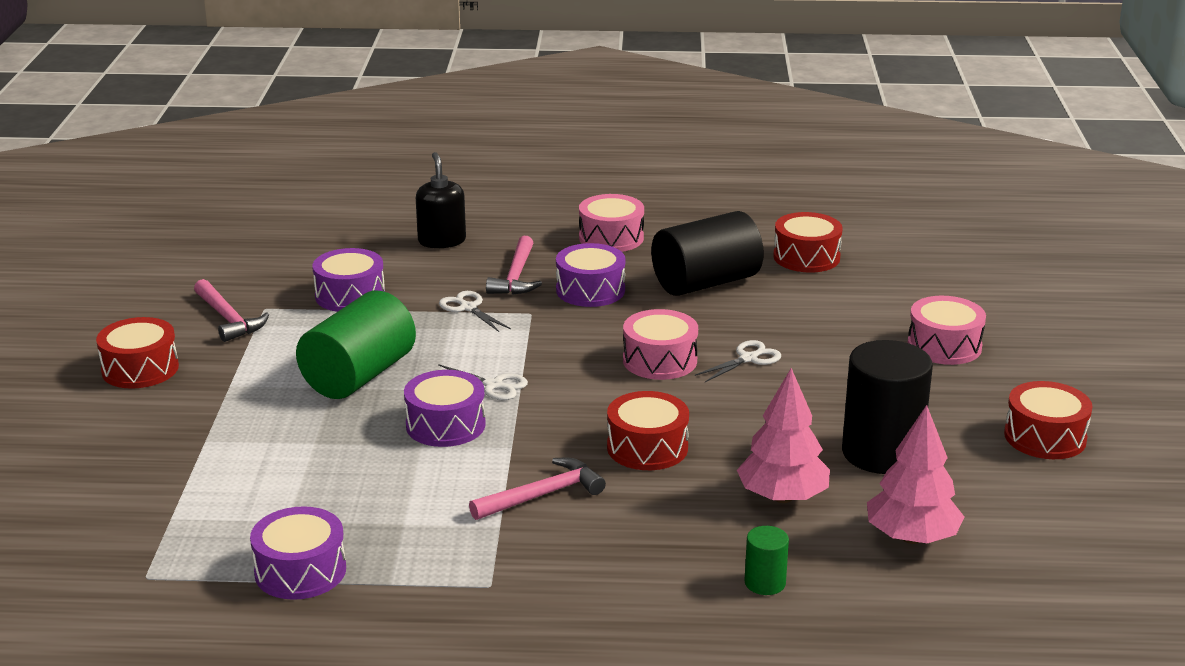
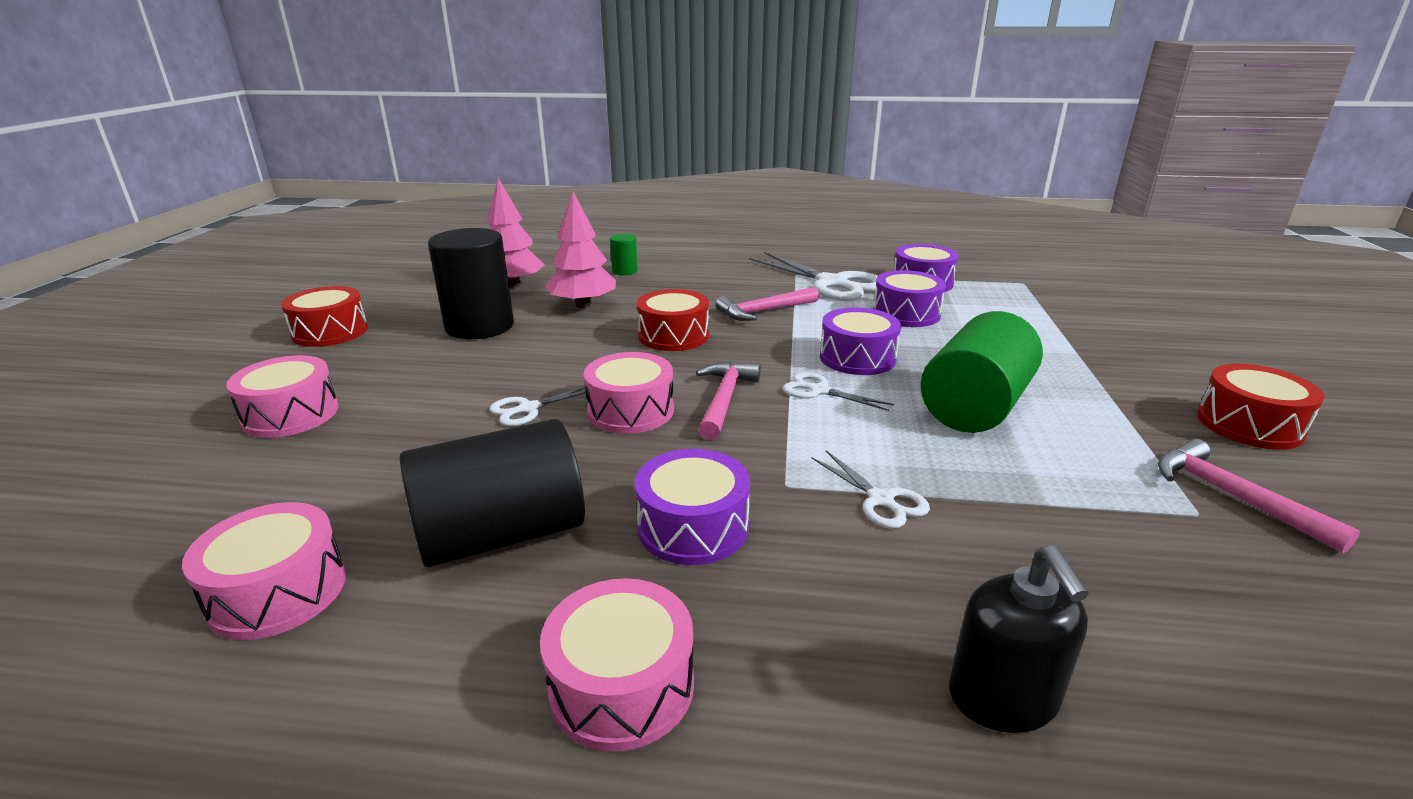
camera: 175 degrees left, 0 degrees up
purple drum [312,248,385,312] -> purple drum moved to [873,270,946,327]
pink hammer [486,236,542,295] -> pink hammer moved to [696,362,761,440]
red drum [773,212,843,273] -> pink drum [182,502,346,640]
none -> white scissors [749,252,878,301]

